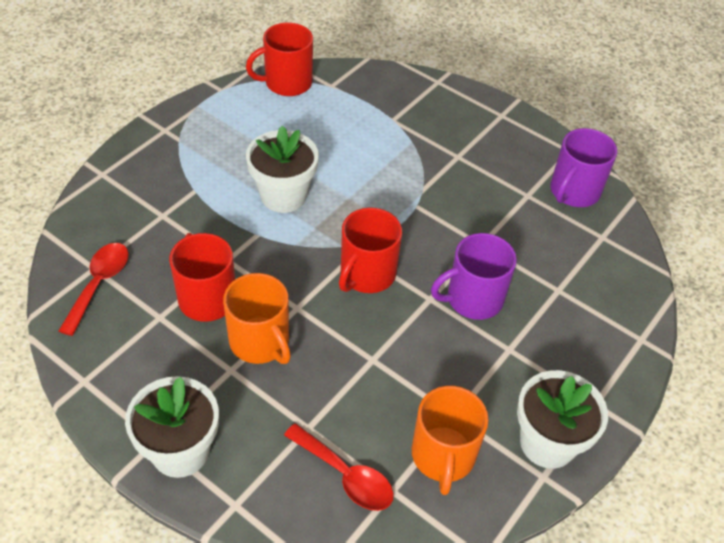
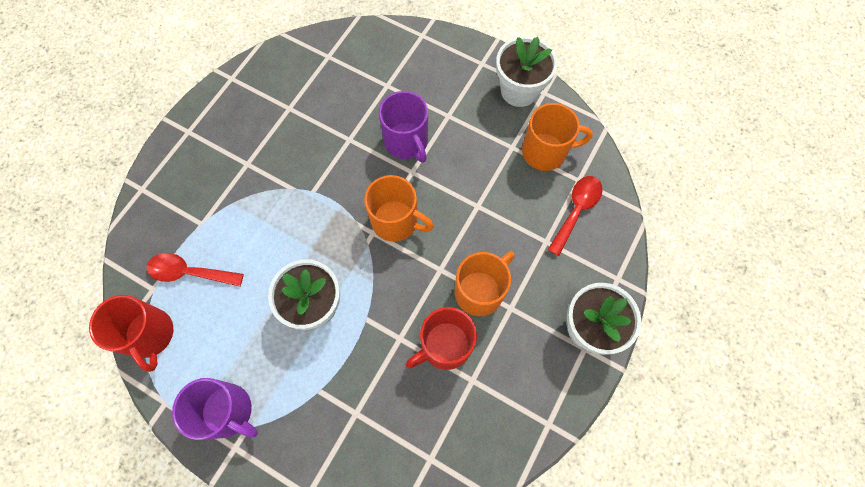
camera: 95 degrees left, 20 degrees up
red spoon [58,243,129,336] -> red spoon moved to [146,253,244,286]
red mug [339,207,402,293] -> orange mug [364,175,434,242]
purple mug [550,128,617,207] -> purple mug moved to [172,378,258,440]

